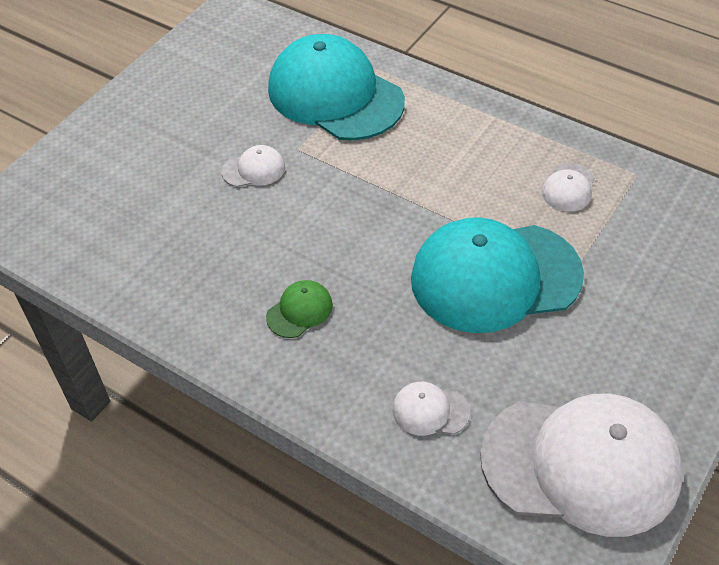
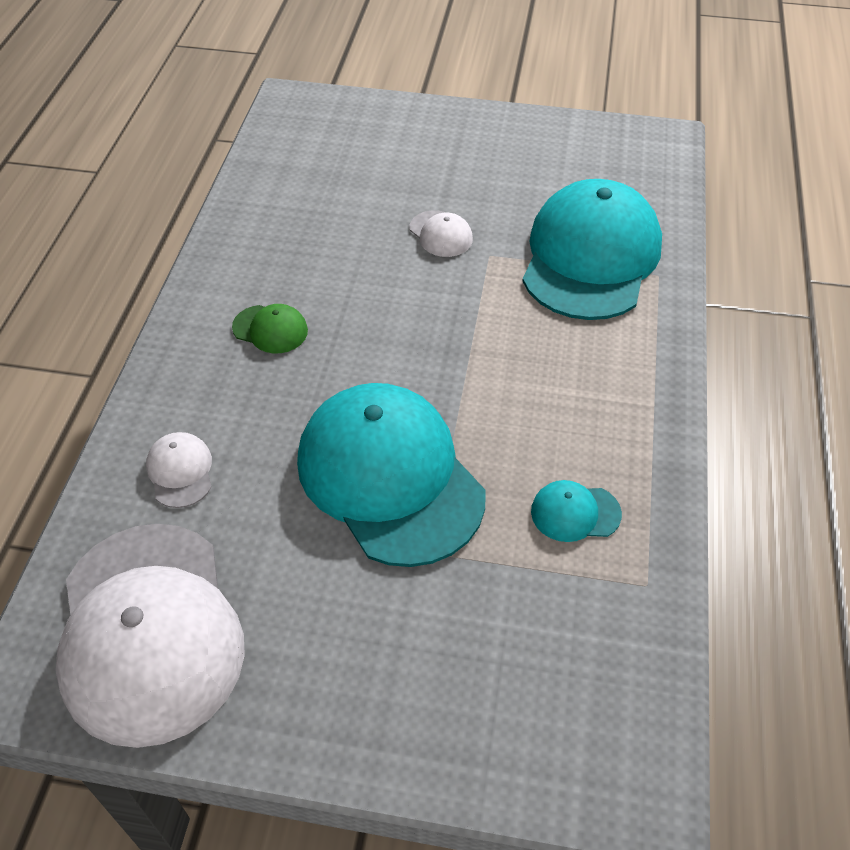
camera: 65 degrees right, 0 degrees up
white cap [542,163,595,212] -> turquoise cap [531,480,622,542]

